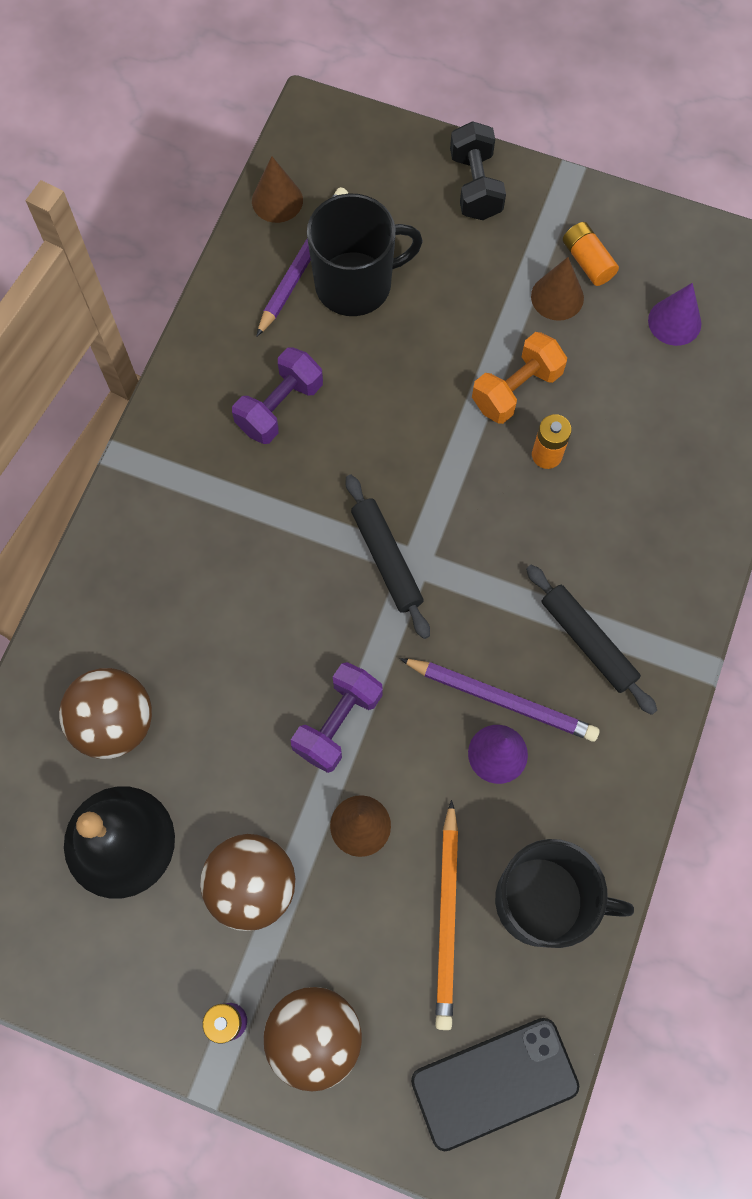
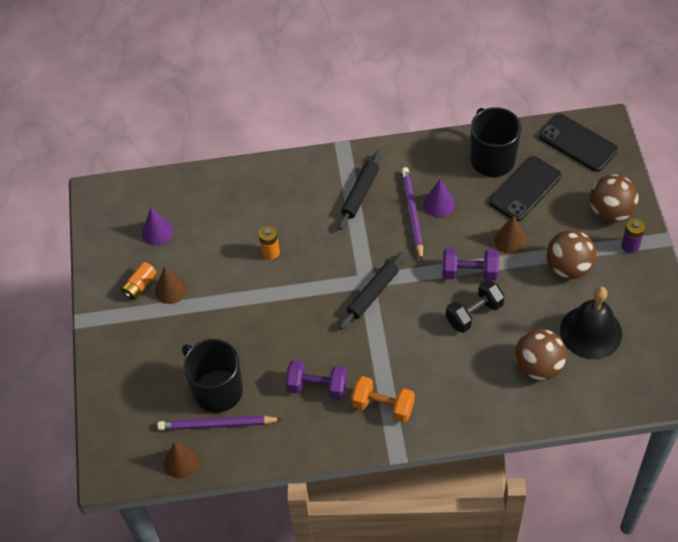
camera: 115 degrees left, 15 degrees down
orange pencil [435,800,458,1030] -> black phone [489,156,562,221]
black dumbbell [450,121,506,220] -> black dumbbell moved to [446,279,505,333]
orange dumbbell [472,332,567,424] -> orange dumbbell moved to [351,376,415,423]

